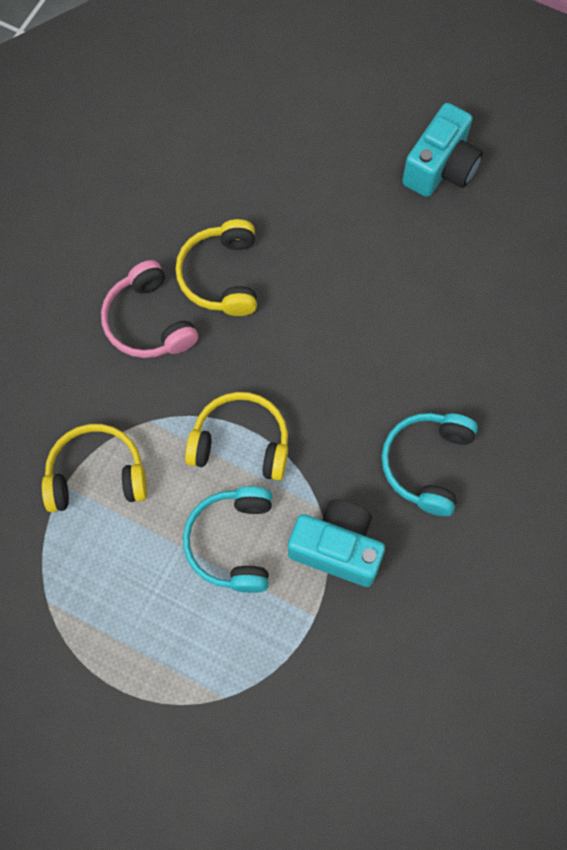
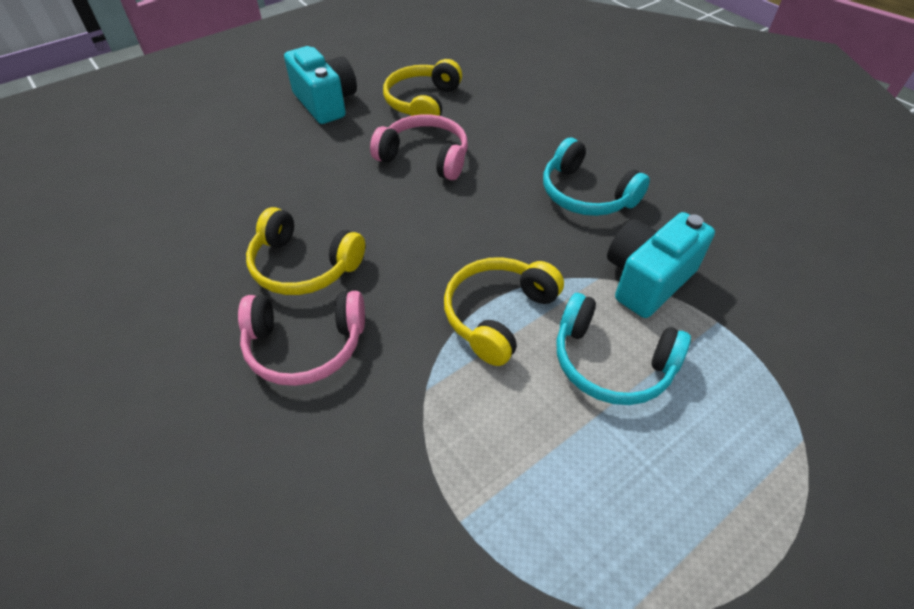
camera: 65 degrees left, 20 degrees down
yellow headphones [42,424,147,512] -> yellow headphones moved to [383,59,462,116]
none -> pink headphones [370,114,468,180]

